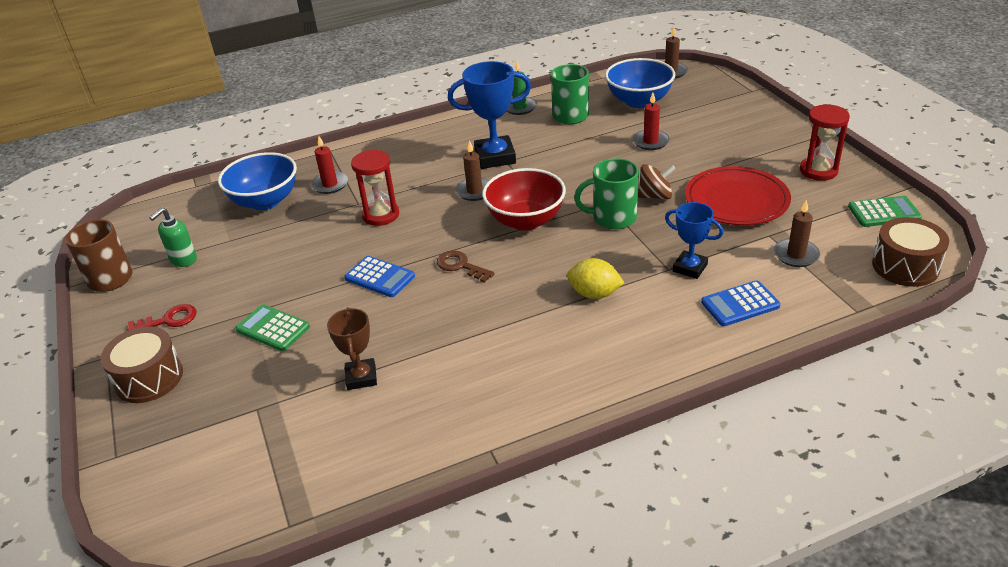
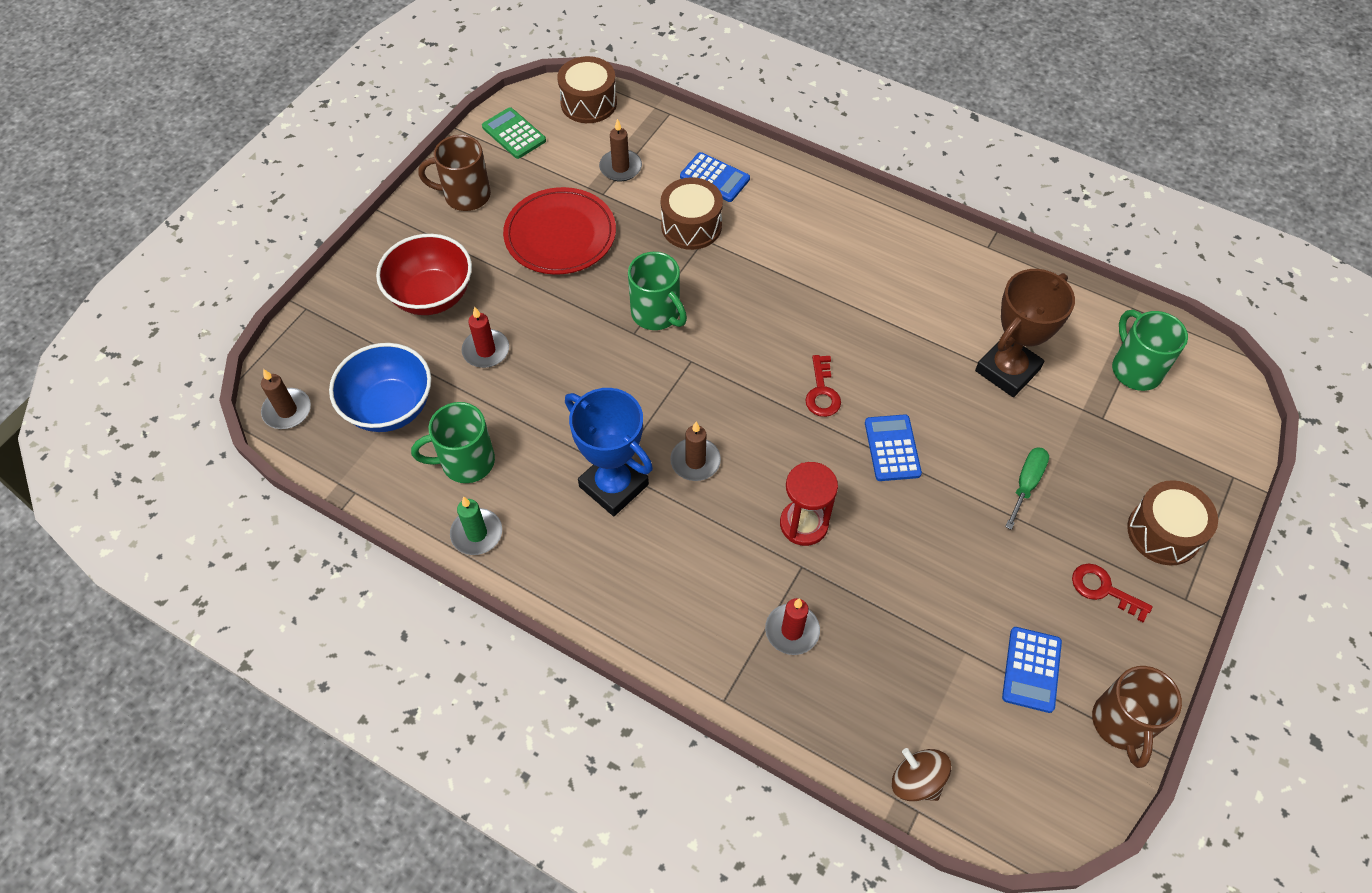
camera: 130 degrees left, 20 degrees up
green soap dispenser [149,208,197,267] -> blue calculator [1002,627,1062,713]
blue bowl [218,152,297,210] -> none
green calculator [235,304,310,351] -> green screwdriver [1005,447,1049,530]
brown trophy [327,307,377,390] -> brown trophy [975,269,1075,397], size x1.65
brown key [437,250,495,283] -> red key [805,355,841,417]
red bowl [482,168,566,231] -> red bowl moved to [376,234,472,315]
yellow lemon [567,258,624,299] -> none
brown spinning top [638,164,676,199] -> brown spinning top moved to [892,748,951,801]
blue trophy [665,202,724,279] -> brown drum [661,177,723,250]
red hourglass [800,104,850,181] -> brown mug [419,135,491,211]
none -> green mug [1112,310,1188,391]

